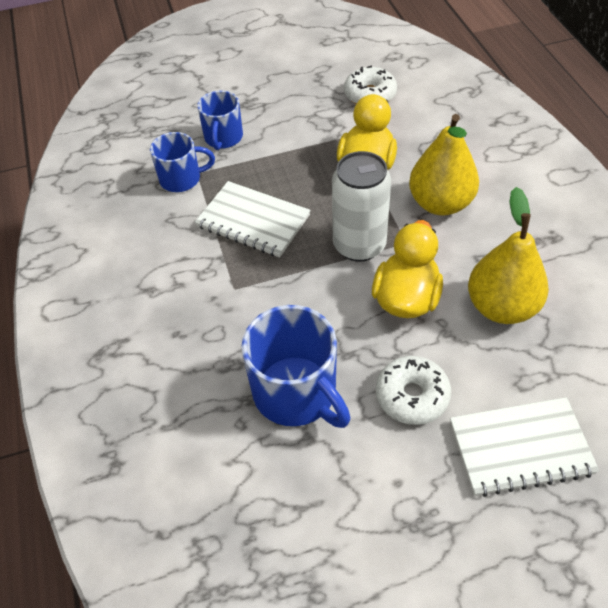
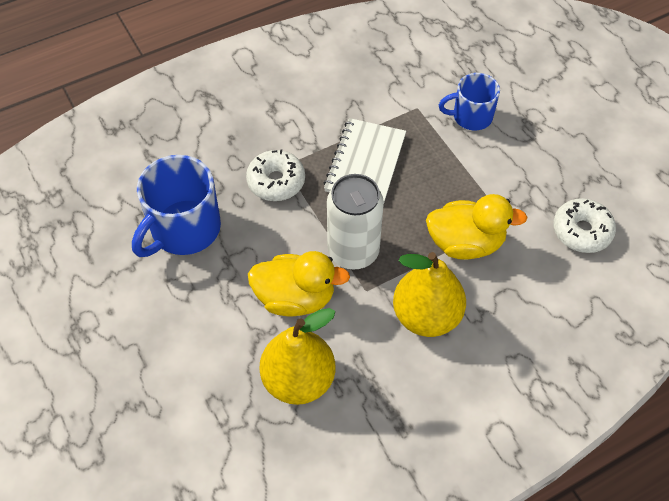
camera: 75 degrees right, 5 degrees up
blue mug [150,132,215,192] -> none
white donut [376,356,451,425] -> white donut moved to [246,150,305,201]
white notebook [450,397,599,497] -> none

